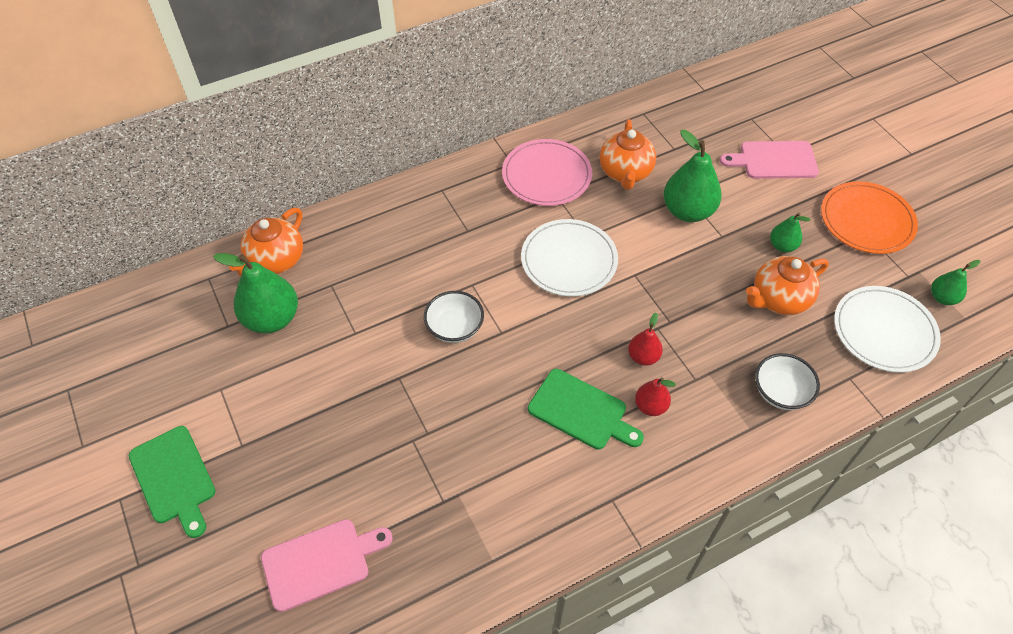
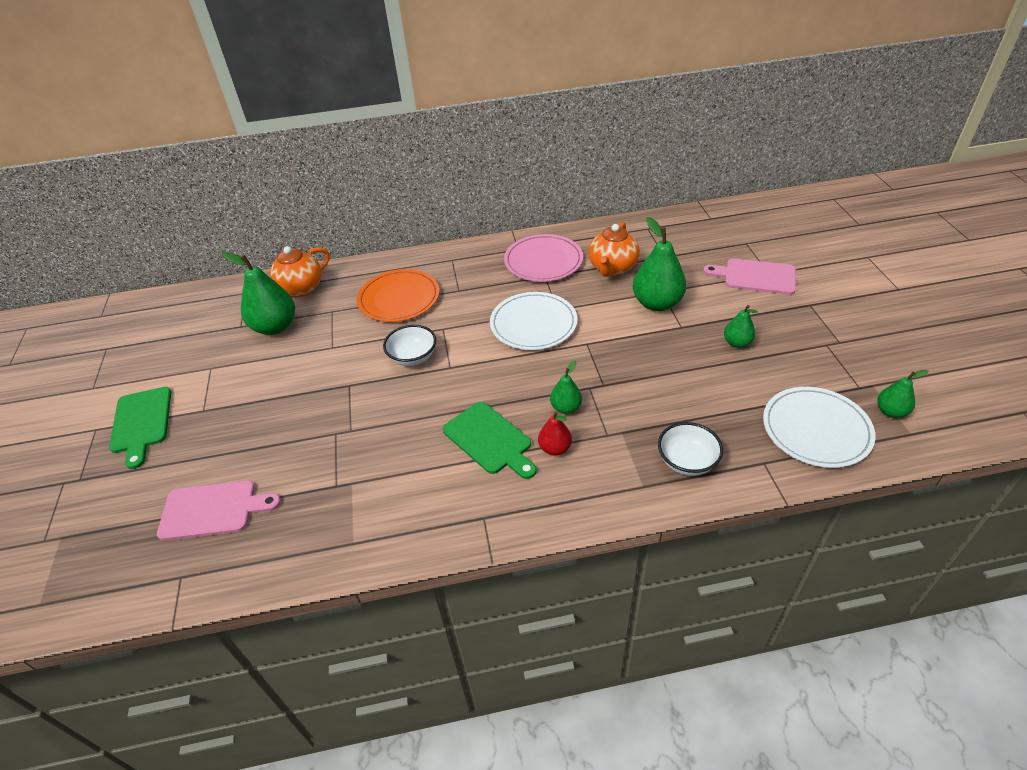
camera: 20 degrees right, 10 degrees down
red pear [628,313,663,366] -> green pear [550,361,582,414]
orange teapot [746,256,829,315] -> none
orange plate [821,181,918,254] -> orange plate moved to [357,269,439,322]

